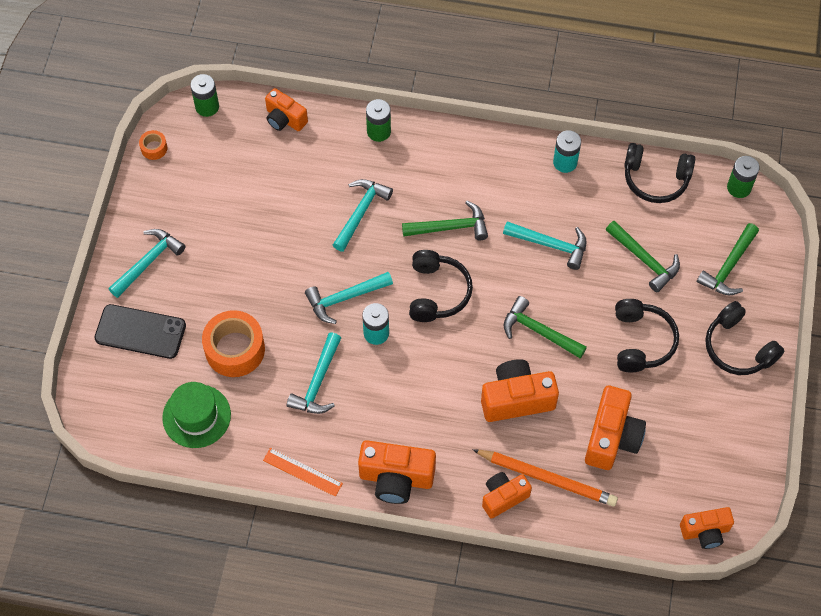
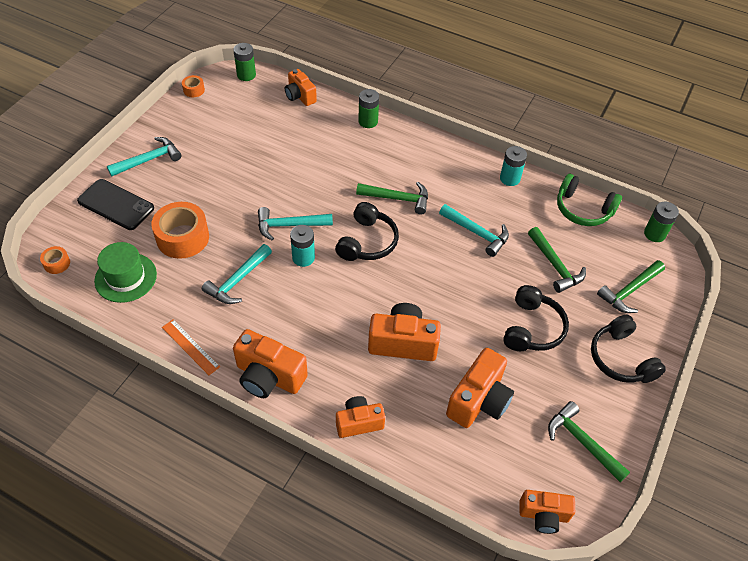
camera: 15 degrees right, 10 degrees down
turquoise hammer [333,179,393,252] -> none
orange pencil [472,449,618,506] -> none
green hammer [504,296,587,358] -> green hammer moved to [548,401,630,482]
black headphones [624,143,695,203] -> green headphones [557,174,622,226]
none -> orange tape [40,246,70,274]

